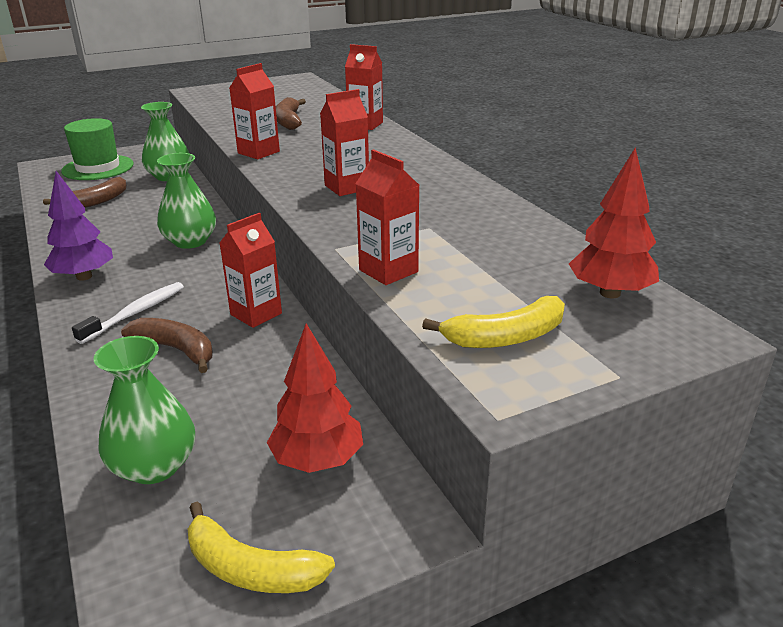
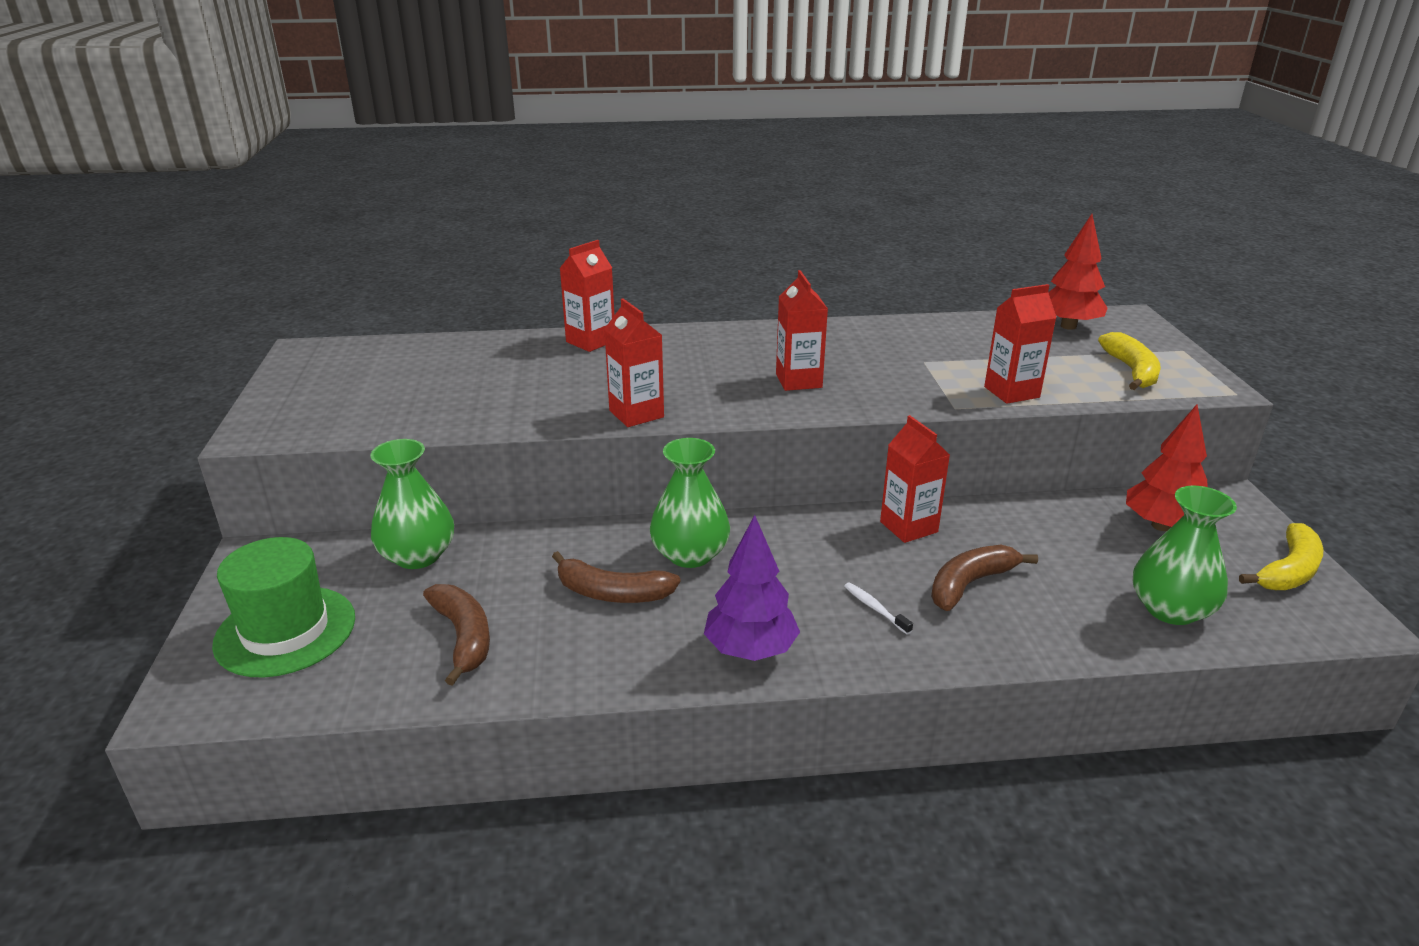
camera: 70 degrees left, 0 degrees up
white toothbrush [72,282,184,344] -> white toothbrush [844,583,913,635], size x0.57
brown banana [276,97,306,130] -> brown banana moved to [552,551,680,603]

